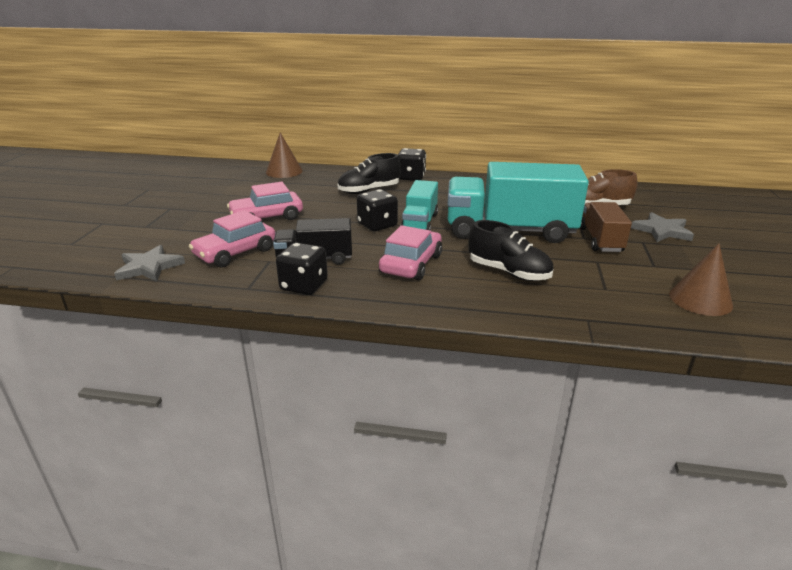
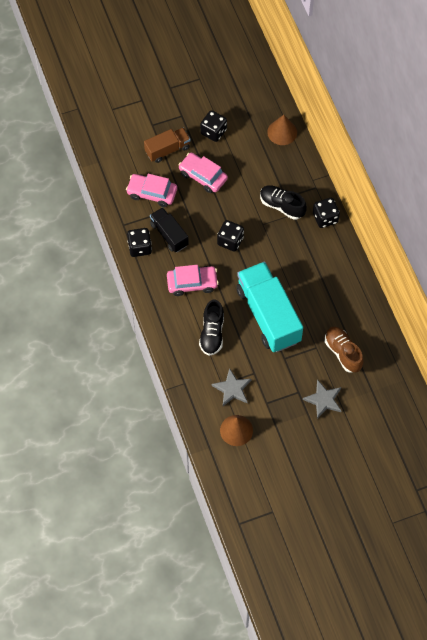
camera: 60 degrees right, 35 degrees up
grey star [114,245,185,282] -> grey star moved to [212,368,252,406]
turquoise truck [401,180,438,231] -> none
brown truck [580,202,632,252] -> brown truck moved to [144,128,191,163]
none -> black dice [200,110,227,142]

